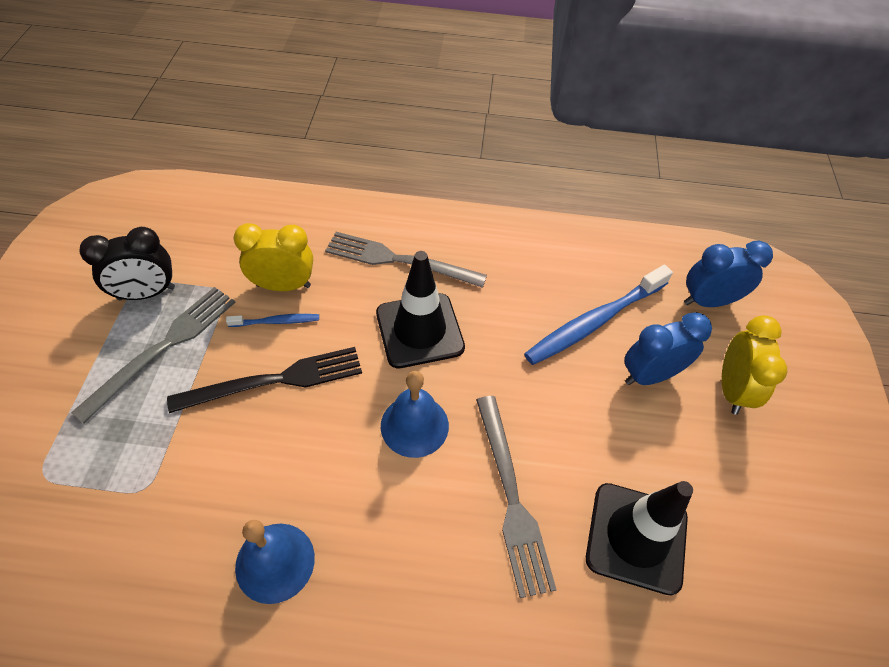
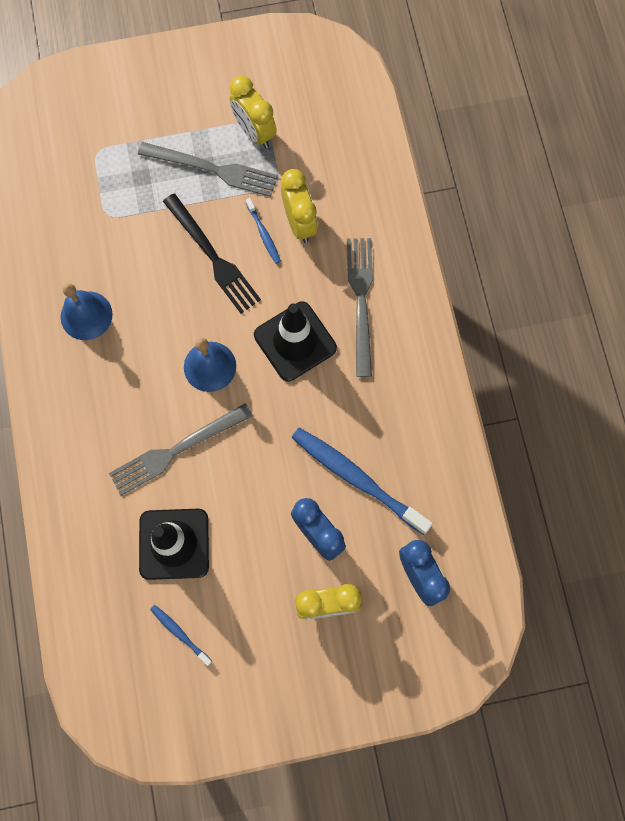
camera: 75 degrees right, 20 degrees up
black clock [80,227,175,300] -> yellow clock [230,76,277,148]
none -> blue toothbrush [150,605,212,666]

